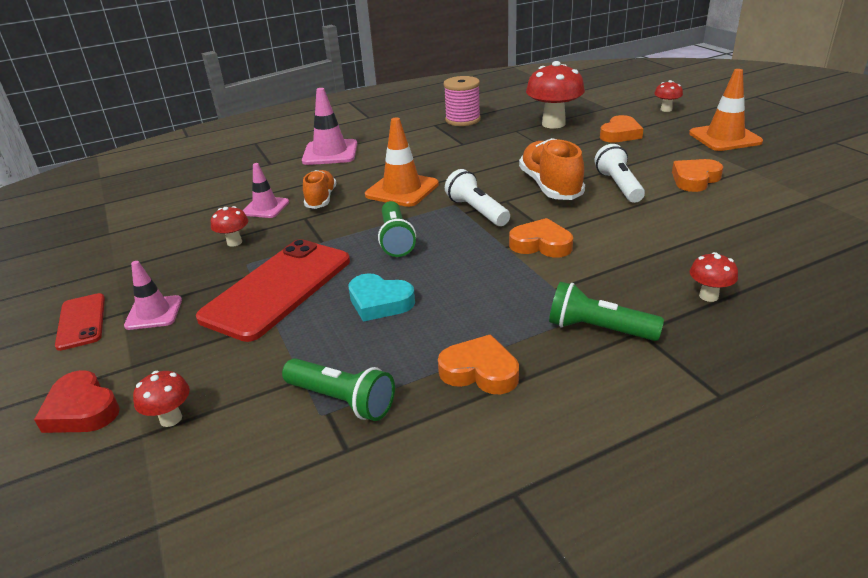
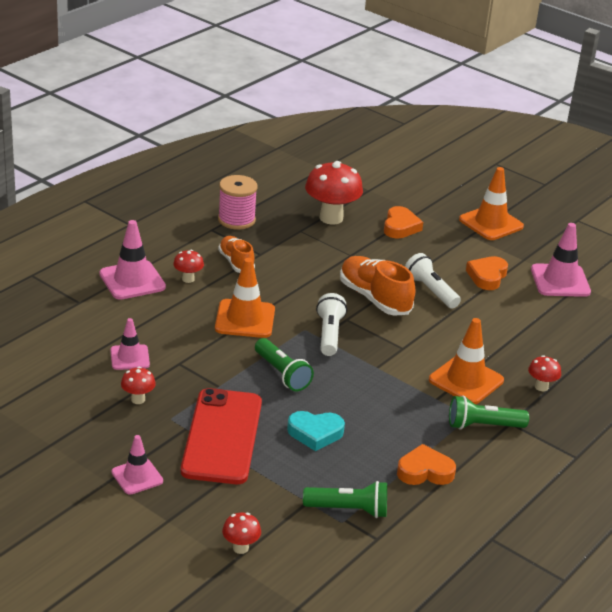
camera: 30 degrees left, 0 degrees up
red heart [34,370,120,433] -> none
red phone [55,293,105,351] -> none
orange shoe [303,170,336,209] -> orange shoe moved to [218,236,255,273]
white flashlight [445,169,510,226] -> white flashlight turned 60 degrees clockwise [316,293,347,356]
orange heart [509,218,573,257] -> none
red mushroom [654,80,683,112] -> red mushroom moved to [173,250,204,283]
none -> orange traffic cone [429,318,504,404]
none -> pink traffic cone [531,223,591,297]

